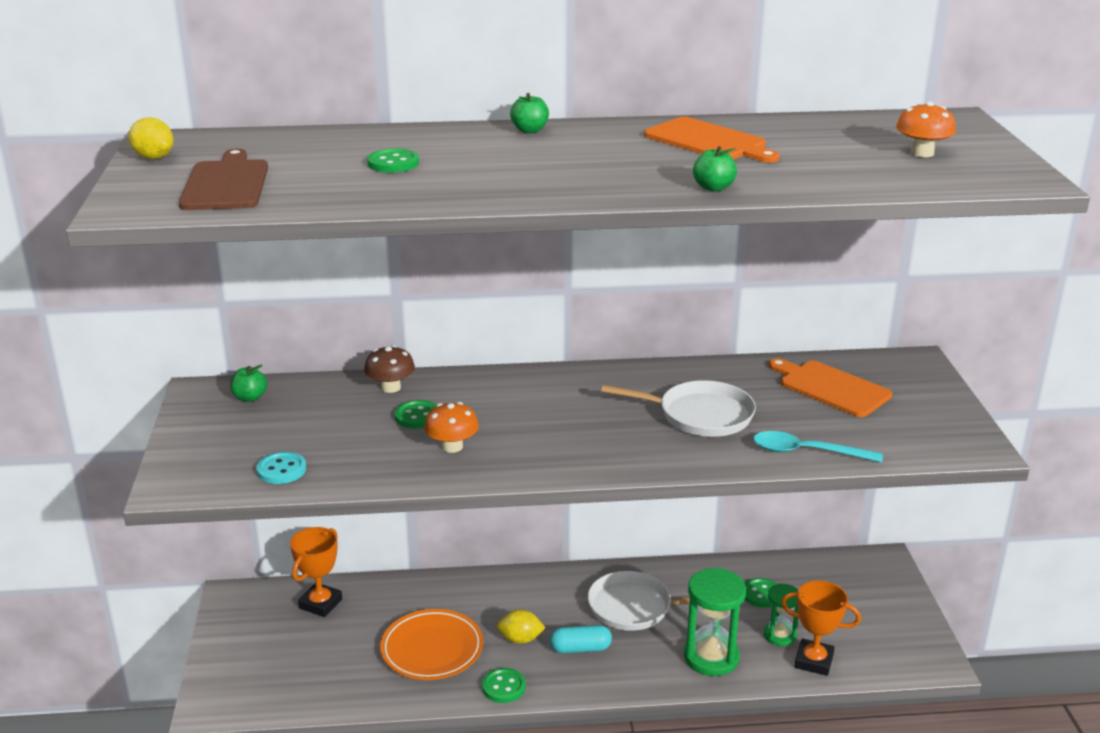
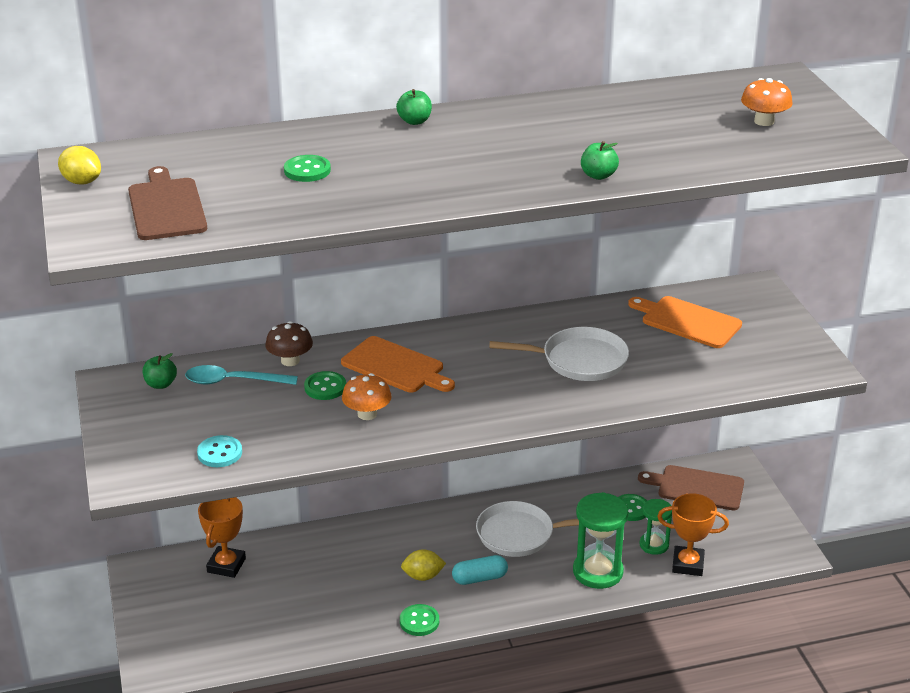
camera: 10 degrees left, 5 degrees up
orange plate [380,609,483,680] -> none
orange cutting board [644,117,780,163] -> orange cutting board moved to [341,336,455,393]
turquoise spoon [753,431,883,462] -> turquoise spoon moved to [185,365,298,385]
none -> brown cutting board [638,465,744,510]

